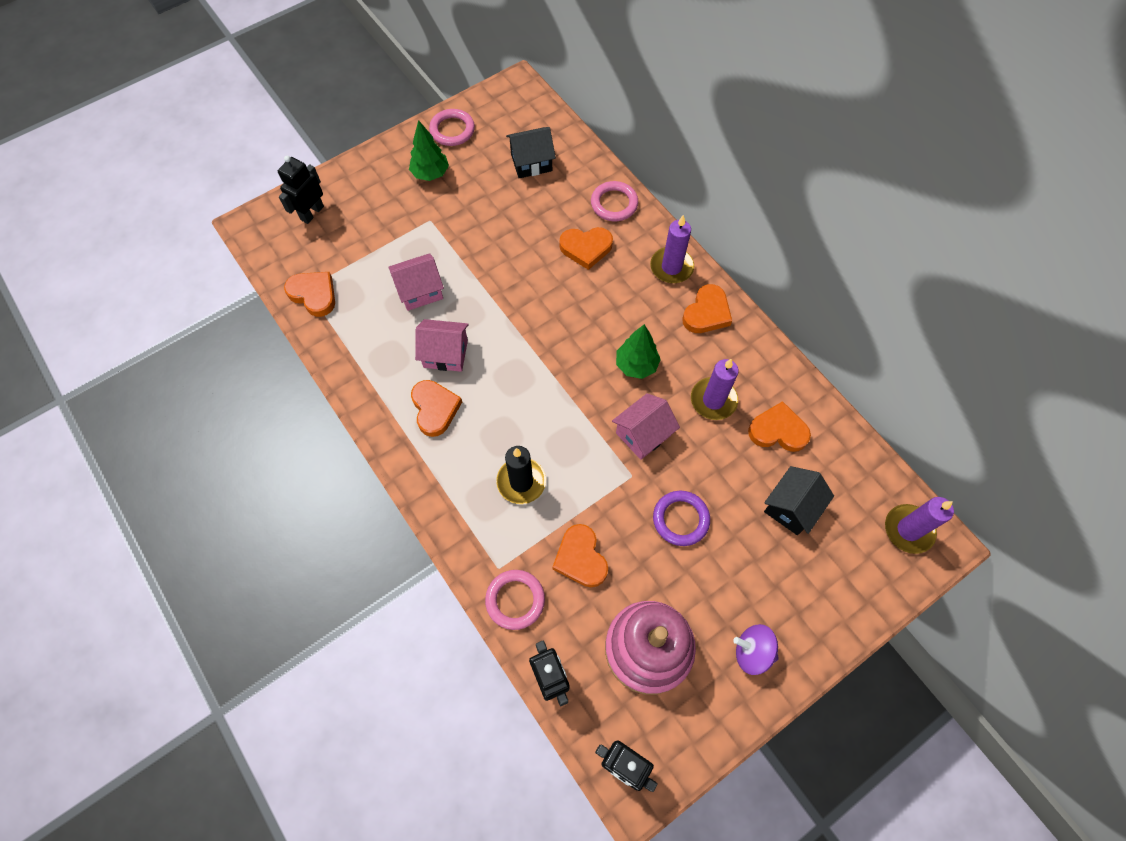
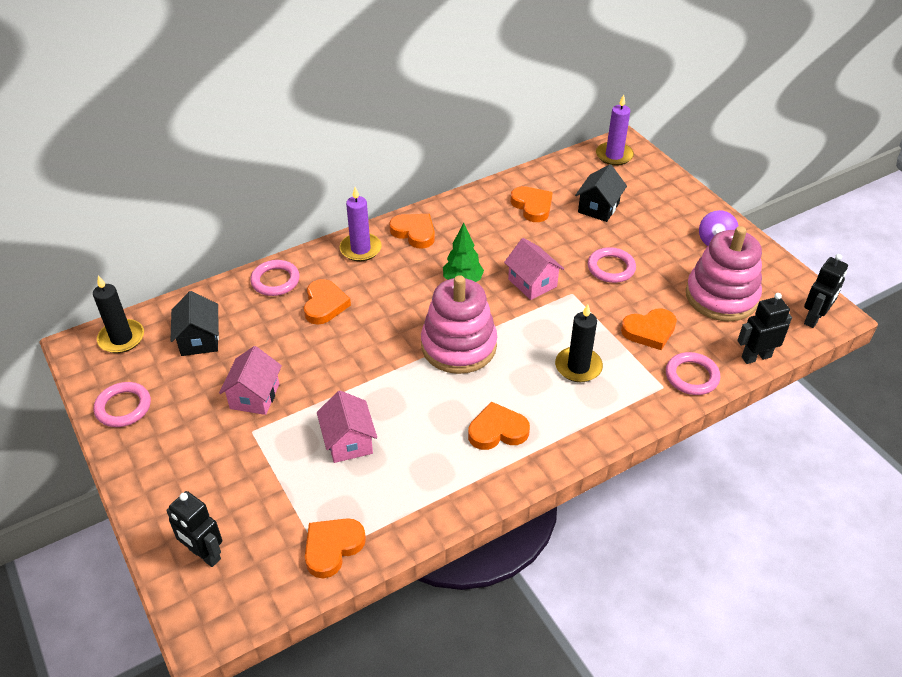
camera: 85 degrees left, 20 degrees down
green tree [409,120,449,181] -> none
pink house [415,319,469,372] -> pink house moved to [219,346,282,415]
purple ring [653,491,710,546] -> pink ring [588,247,636,283]
purple candle [691,359,739,420] -> none
orange heart [748,401,811,452] -> orange heart turned 135 degrees clockwise [511,186,553,222]
black house [764,466,834,535] -> black house turned 75 degrees clockwise [575,164,627,222]
none -> black candle [93,275,144,353]
none -> pink stacking toy [421,275,497,374]

